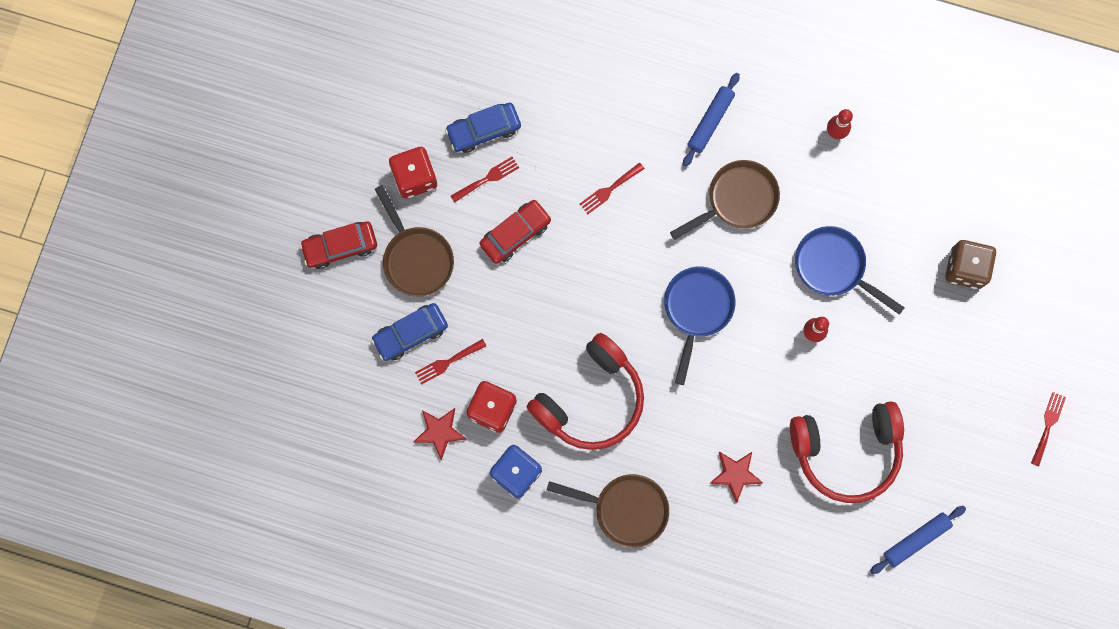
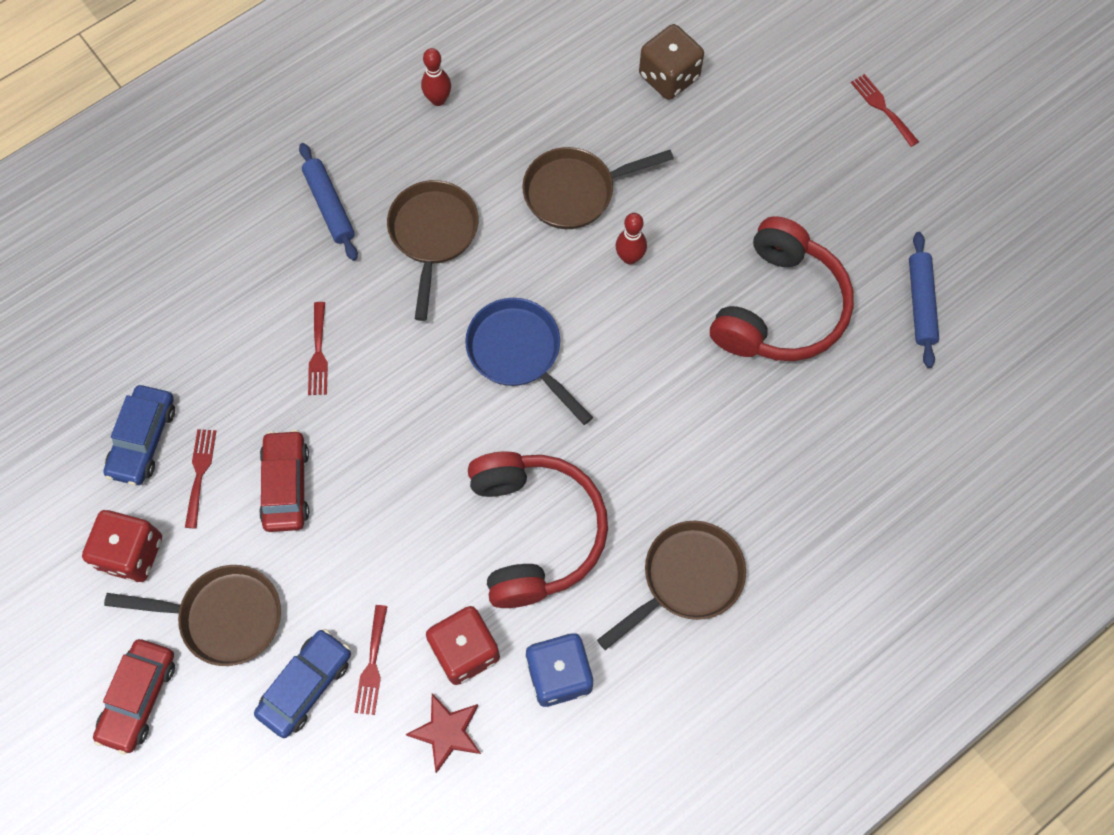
camera: 55 degrees left, 10 degrees down
blue car [371,303,448,361] -> blue car turned 150 degrees counterclockwise [254,629,351,738]
red star [709,452,763,503] -> none
blue pan [795,226,905,315] -> brown pan [522,147,674,229]

